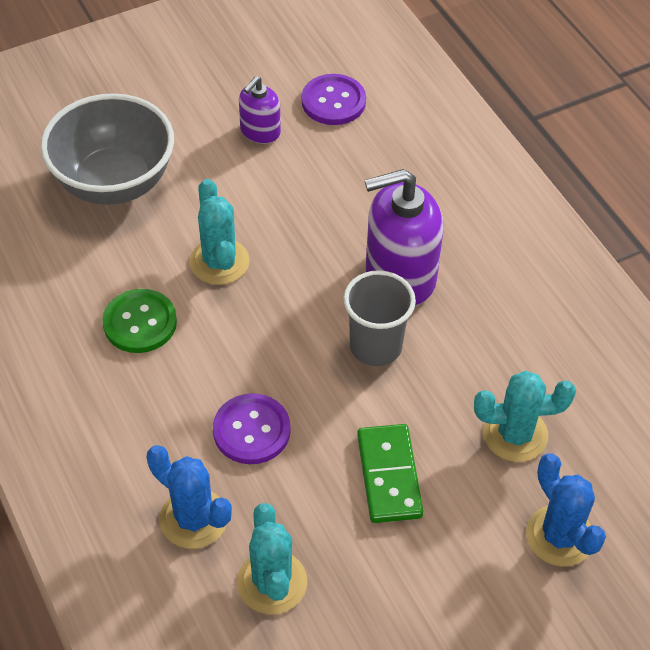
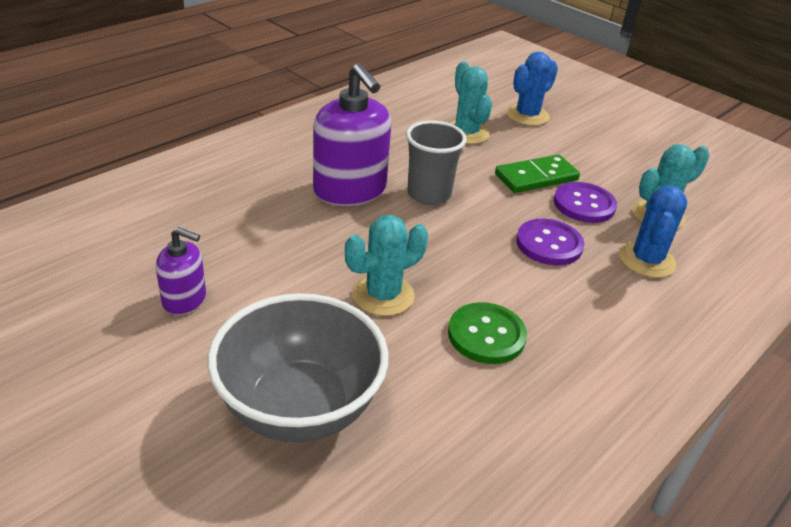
camera: 110 degrees left, 15 degrees down
purple button [302,74,366,125] -> purple button moved to [554,182,617,223]

